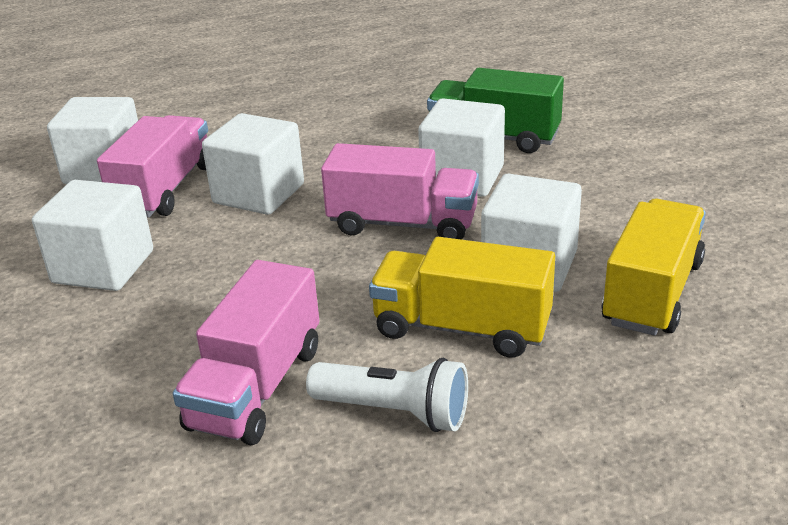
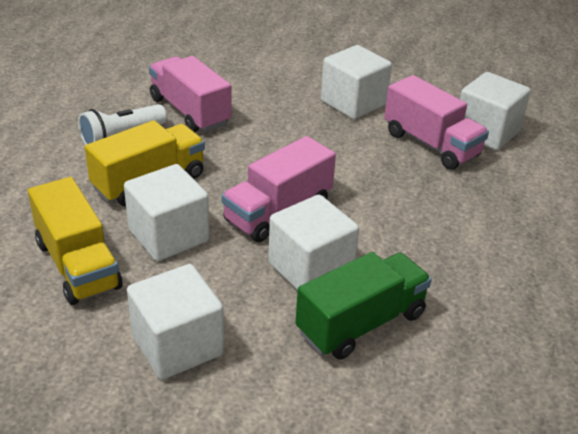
camera: 120 degrees right, 5 degrees up
white cube [202,113,304,215] -> white cube moved to [127,264,224,380]

